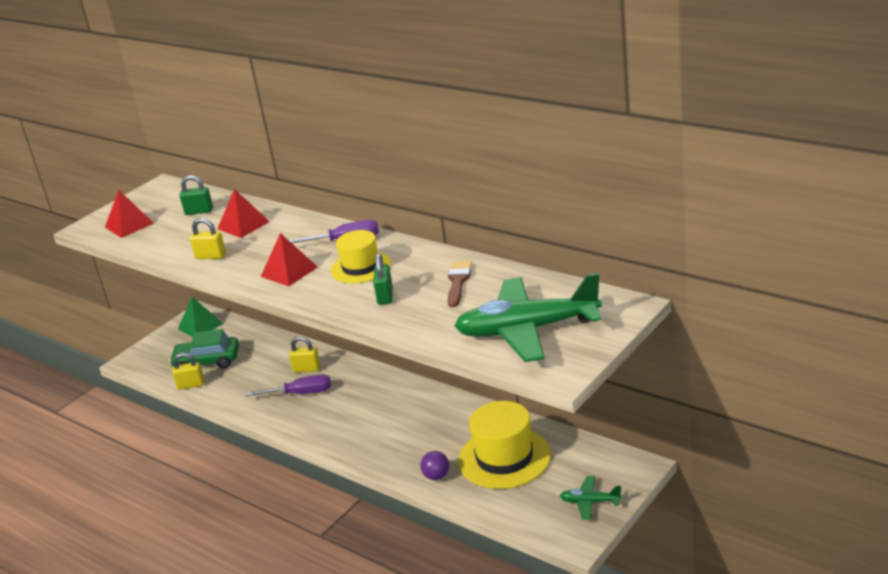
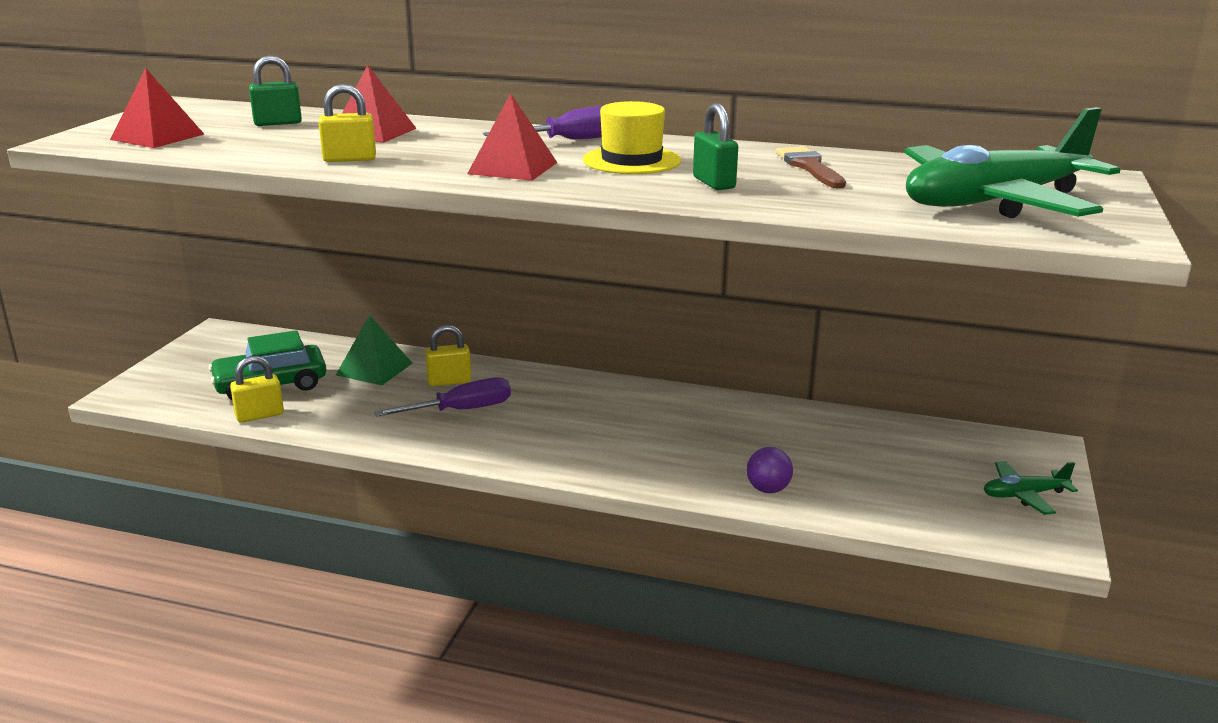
camera: 25 degrees left, 5 degrees down
green pyramid [178,297,223,337] -> green pyramid moved to [336,315,412,385]
yellow hat [458,401,551,489] -> none

